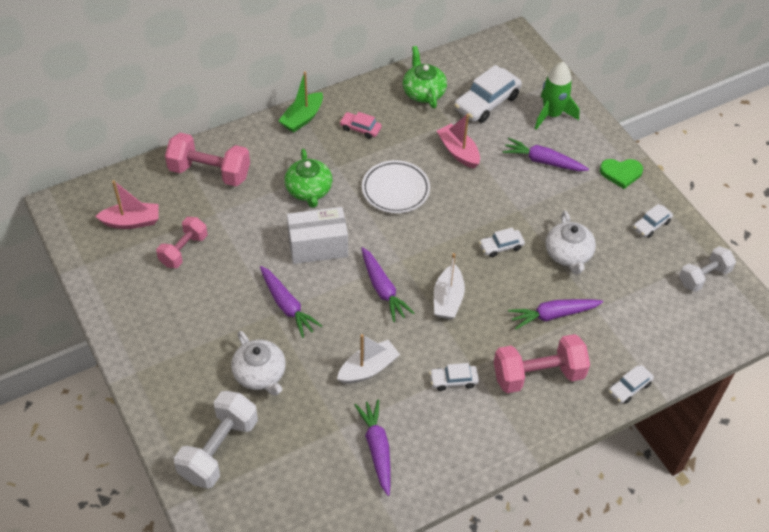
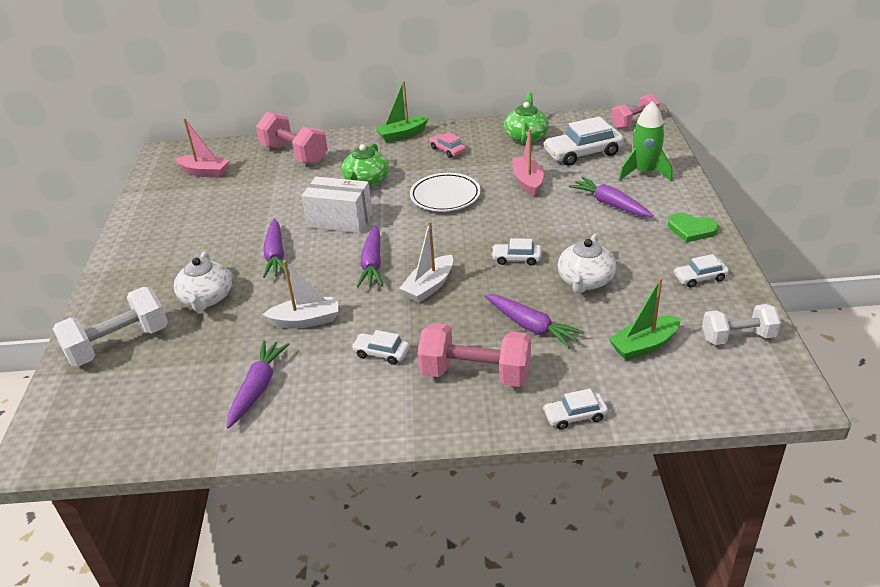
camera: 30 degrees right, 15 degrees down
pink dumbbell [156,217,208,268] -> pink dumbbell moved to [611,94,660,129]
purple carrot [508,299,603,329] -> purple carrot turned 150 degrees counterclockwise [485,294,585,349]
none -> green boat [609,277,681,361]

